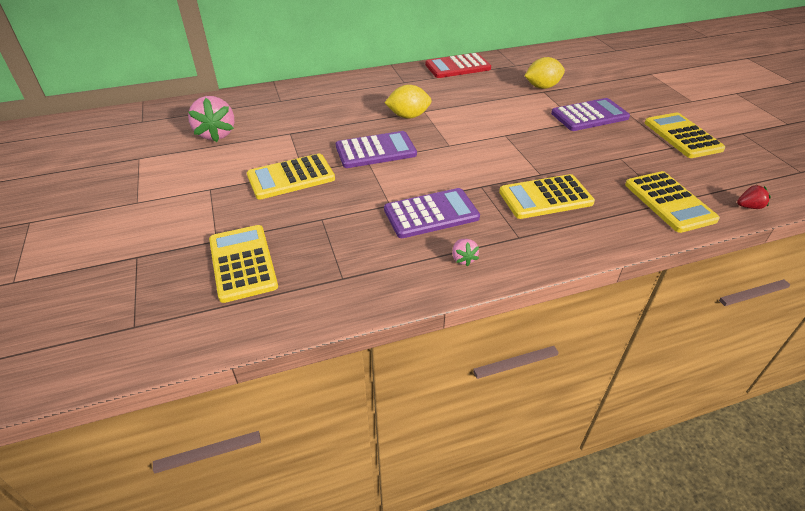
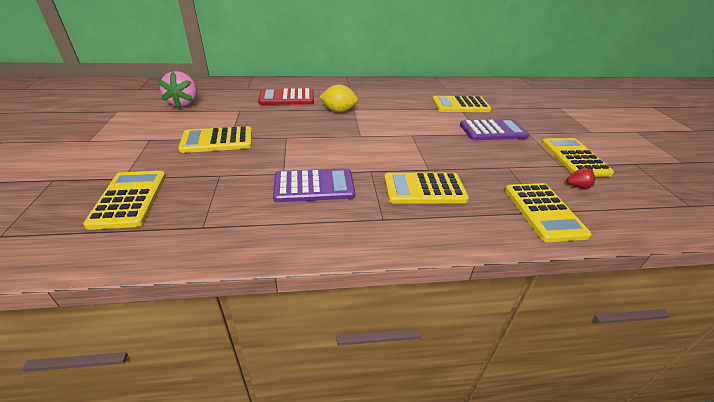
camera: 10 degrees right, 5 degrees down
purple calculator [336,131,417,168] -> none
red calculator [425,53,491,78] -> red calculator moved to [258,88,314,105]
pink strawberry [452,239,479,267] -> none
yellow lemon [525,57,565,89] -> yellow calculator [432,96,492,112]
red strawberry [737,185,771,209] -> red strawberry moved to [566,168,596,189]

